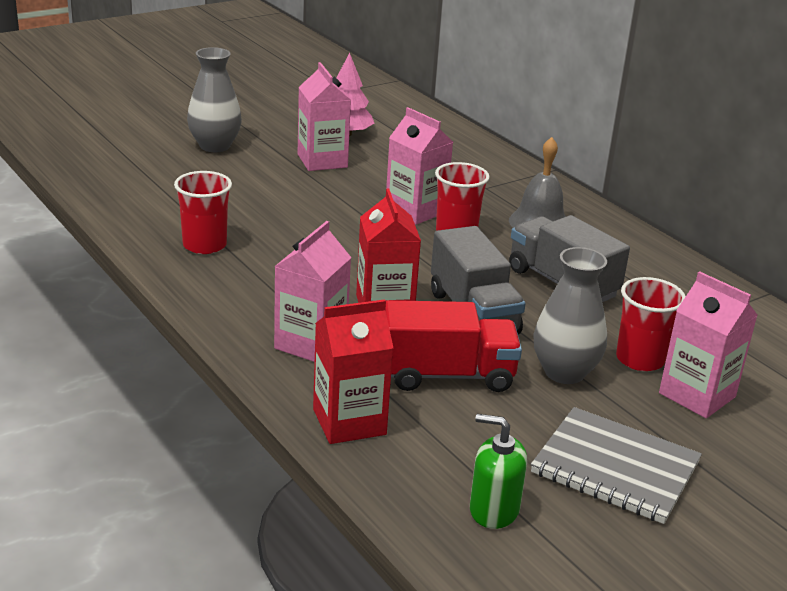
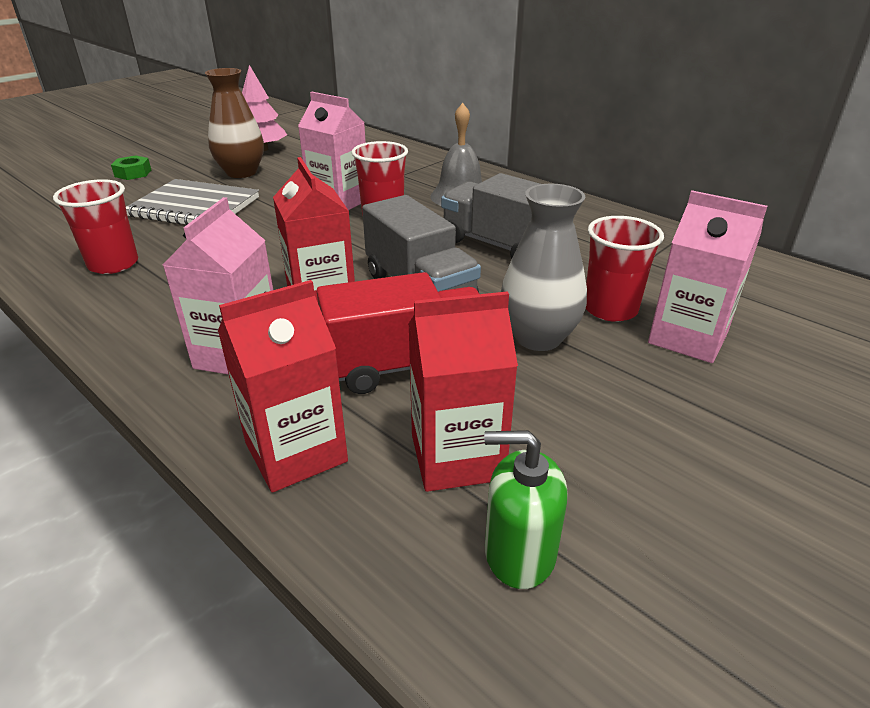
camera: 10 degrees left, 5 degrees up
grey vase [187,47,242,152] -> green nut [111,155,151,180]
pink carton [298,62,351,171] -> brown vase [205,68,264,178]
grey notebook [531,407,702,524] -> grey notebook moved to [126,179,259,225]
none -> red carton [408,291,518,492]

